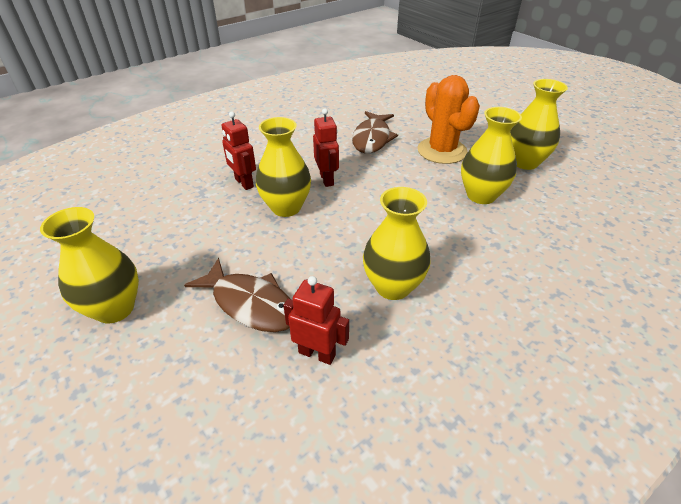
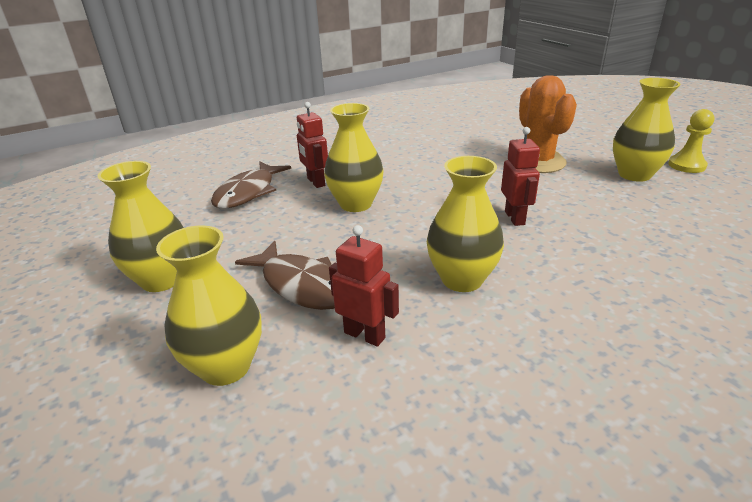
camera: 10 degrees right, 10 degrees down
red robot [313,108,339,187] -> red robot moved to [501,127,540,226]
brown fish [352,111,398,153] -> brown fish moved to [211,162,291,209]
yellow vase [461,107,522,204] -> yellow vase moved to [156,225,262,386]
none -> yellow pawn [668,109,714,173]

